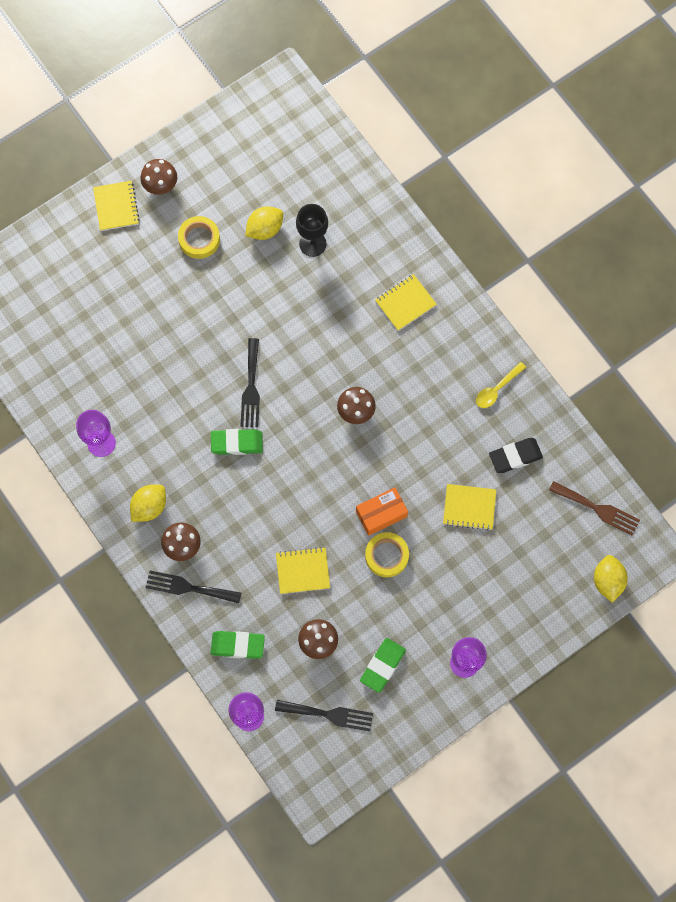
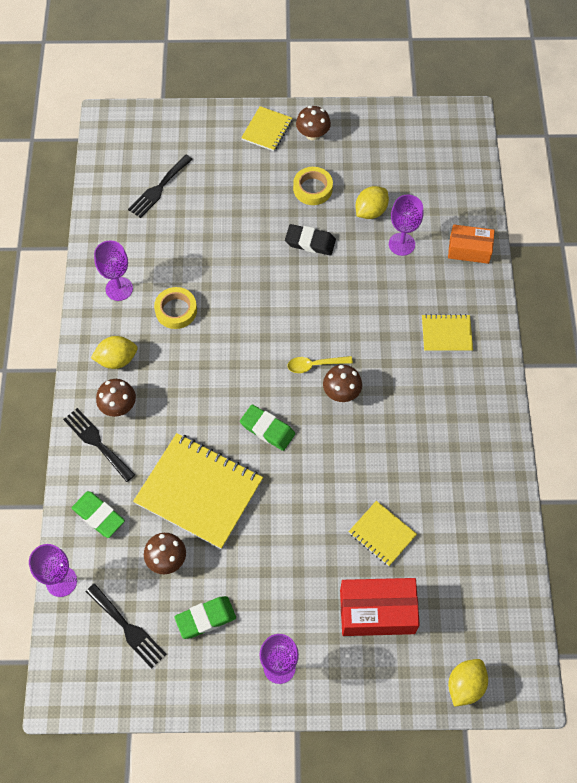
camera: 35 degrees right, 10 degrees down
green eraser [211,429,263,455] -> green eraser moved to [240,405,295,451]
black fork [241,338,260,427] -> black fork moved to [128,155,193,218]
yellow lemon [245,206,283,240] -> yellow lemon turned 45 degrees counterclockwise [356,186,389,219]
yellow notebook [276,547,330,594] -> yellow notebook [133,433,263,549], size x1.94
black goblet [296,204,328,257] -> purple goblet [389,195,423,256]
orange box [356,487,408,536] -> orange box moved to [448,224,495,264]
yellow tape [365,532,409,578] -> yellow tape moved to [154,287,197,329]
yellow spoon [476,362,526,408] -> yellow spoon moved to [287,356,353,373]
black eraser [489,438,543,473] -> black eraser moved to [285,224,336,255]
brown fork [549,481,640,536] -> none
none -> red box [340,578,420,636]

